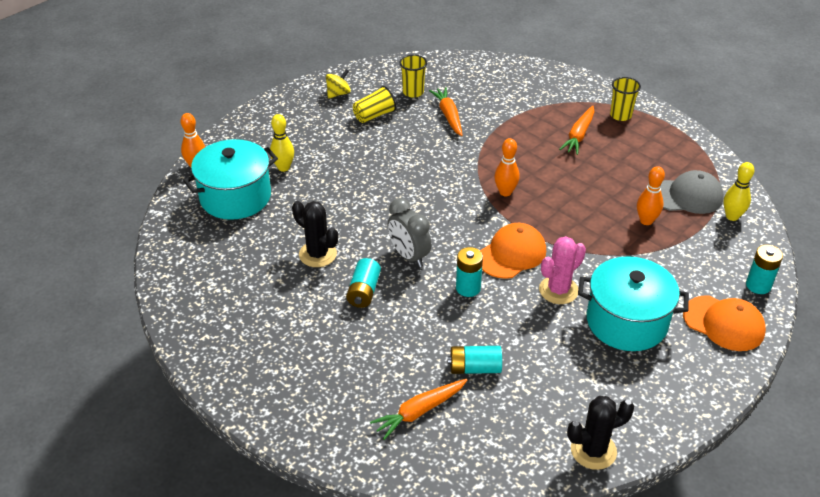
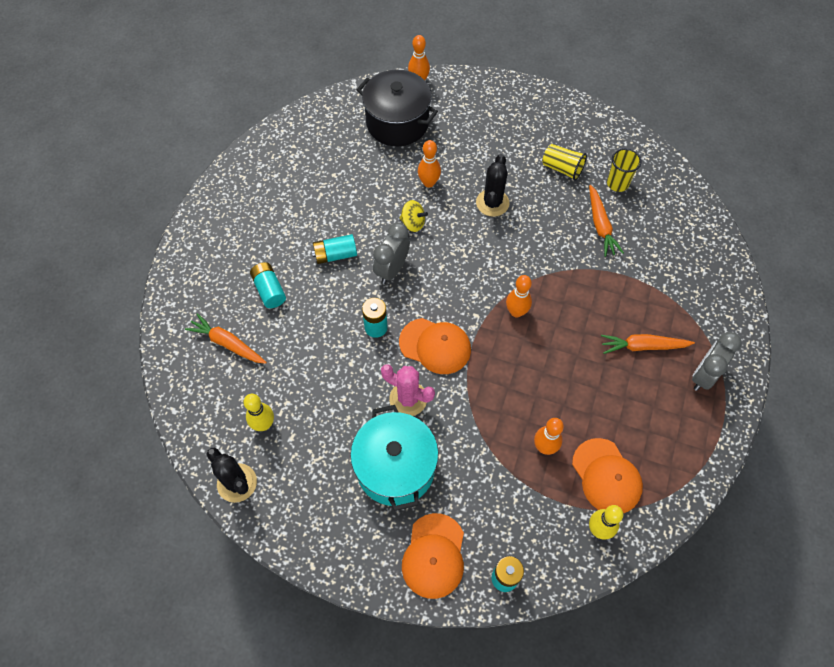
camera: 65 degrees right, 20 degrees up
turquoise pot [183,139,278,220] -> black pot [357,70,438,146]
yellow bowling pin [270,114,294,172] -> yellow bowling pin moved to [243,394,274,431]
black cactus [292,201,338,267] -> black cactus moved to [476,154,510,217]
yellow spinning top [326,69,351,98] -> yellow spinning top moved to [400,200,428,232]
orange carrot [429,87,463,136] -> orange carrot turned 120 degrees clockwise [589,185,624,257]
turquoise battery [447,346,502,374] -> turquoise battery moved to [250,262,286,308]
yellow cup [610,77,641,121] -> grey clock [692,332,741,391]
grey cap [661,170,724,214] -> orange cap [572,438,643,513]
none -> orange bowling pin [418,140,441,188]

